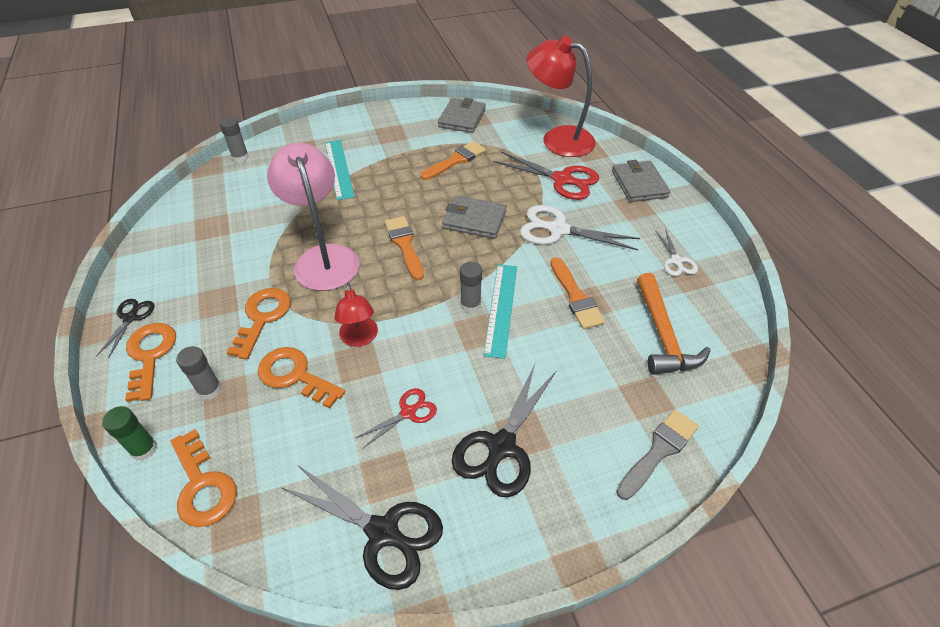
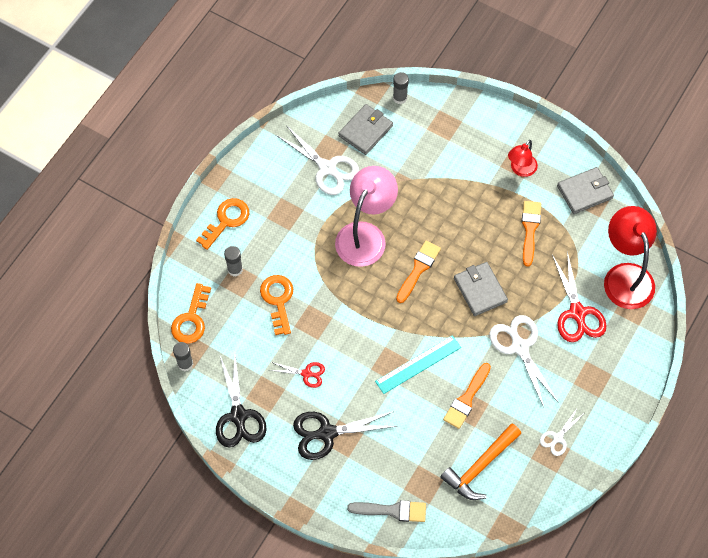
camera: 50 degrees right, 15 degrees up
black scissors [96,299,154,359] -> none
green glue stick [102,406,157,461] -> none
orange key [227,288,291,359] -> none
turquoise ruler [325,140,355,200] -> none
red lamp [334,283,378,347] -> red lamp moved to [508,140,538,177]
orange brush [421,141,486,180] -> orange brush turned 90 degrees counterclockwise [522,201,541,267]
grey glue stick [460,262,482,313] -> grey glue stick moved to [173,342,193,371]
grey wallet [612,160,670,202] -> grey wallet moved to [339,104,393,155]
none -> white scissors [276,125,359,195]

